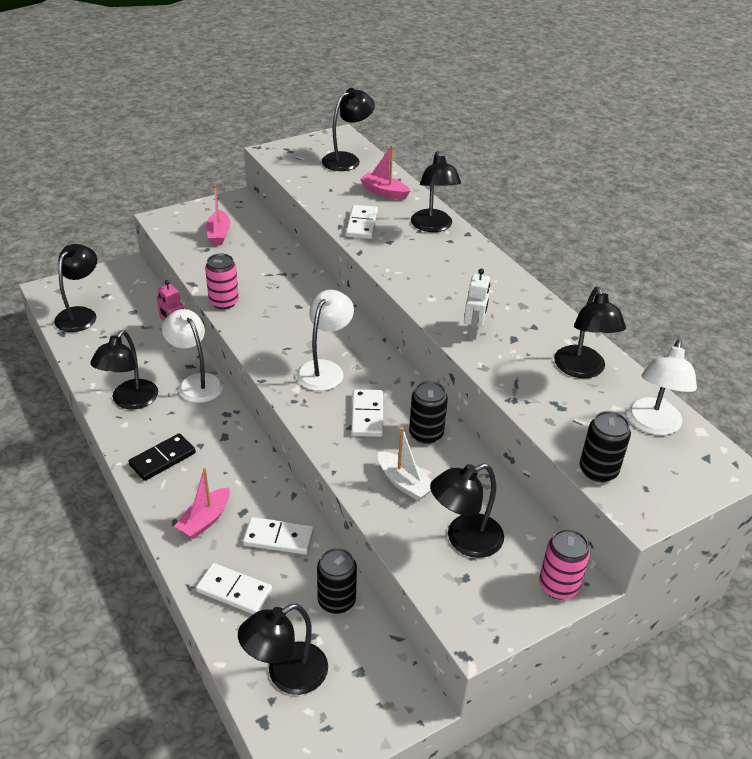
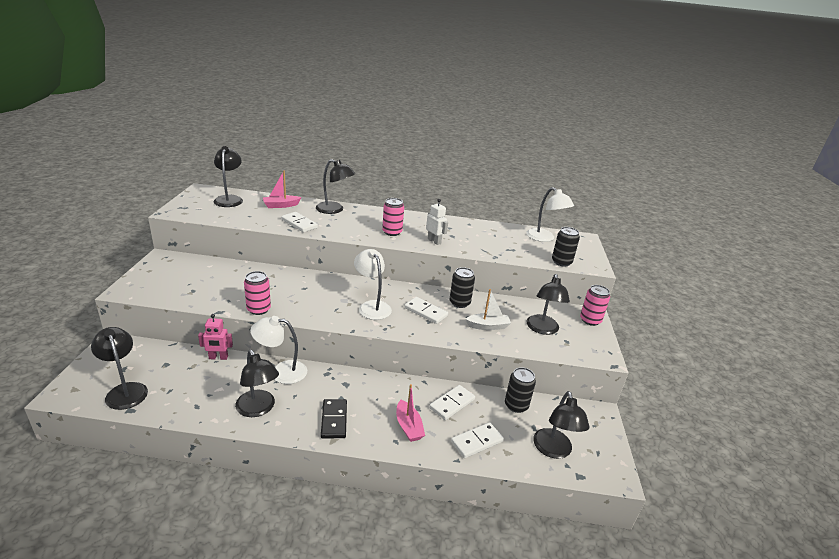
camera: 55 degrees left, 10 degrees down
pink boat [206,184,230,245] -> none
black lamp [554,286,626,378] -> none
none -> pink can [382,198,404,236]

